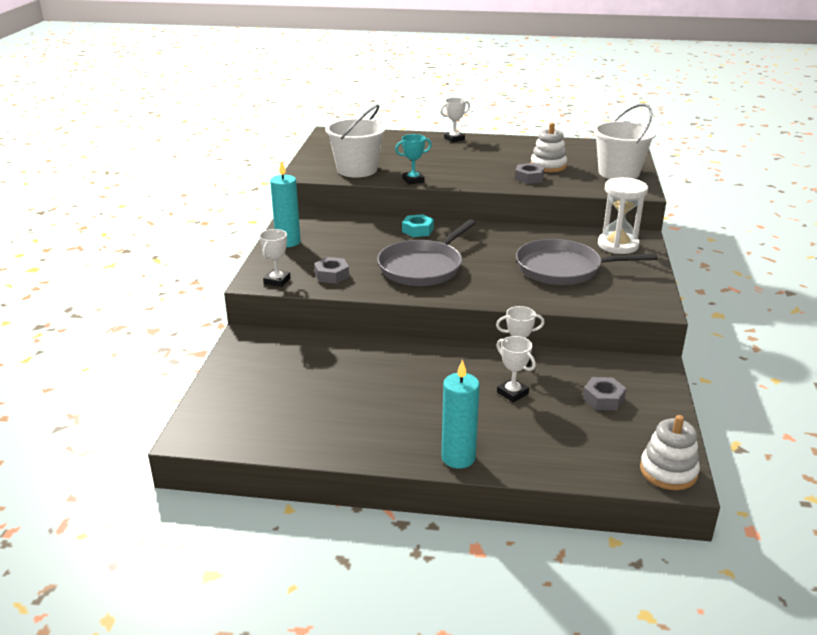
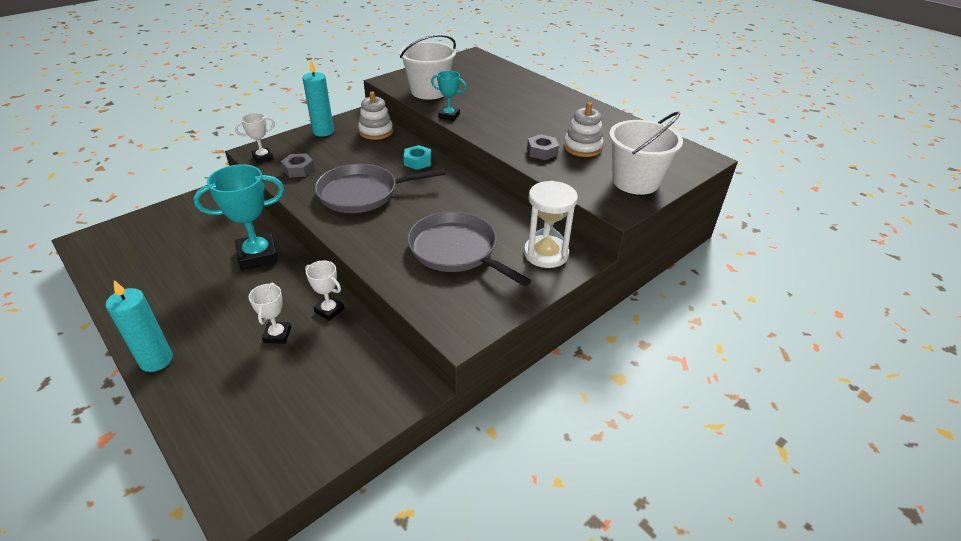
camera: 40 degrees right, 10 degrees up
white trophy [440,97,470,143] -> none
grey nut [583,377,626,410] -> none
white stacking toy [640,415,700,490] -> white stacking toy moved to [358,92,393,140]
none -> turquoise trophy [193,164,284,270]

